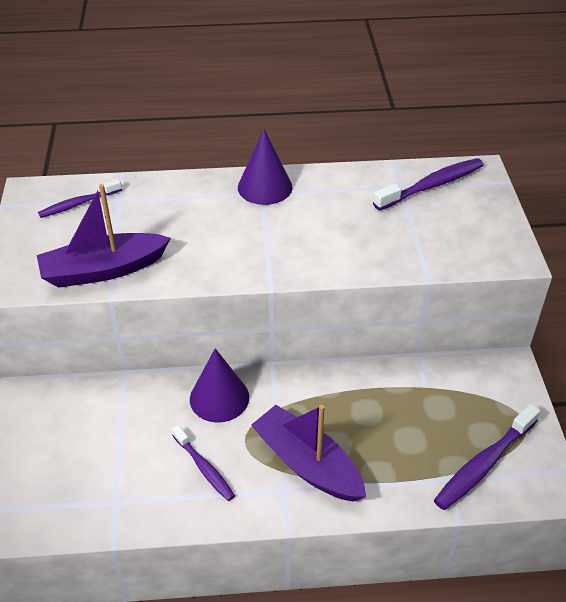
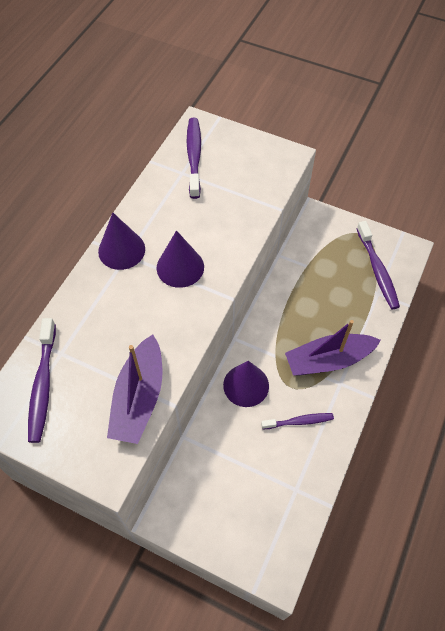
camera: 60 degrees left, 15 degrees up
purple toothbrush [38,179,122,218] -> purple toothbrush [28,318,56,443], size x1.56
none -> purple cone [157,230,204,288]

